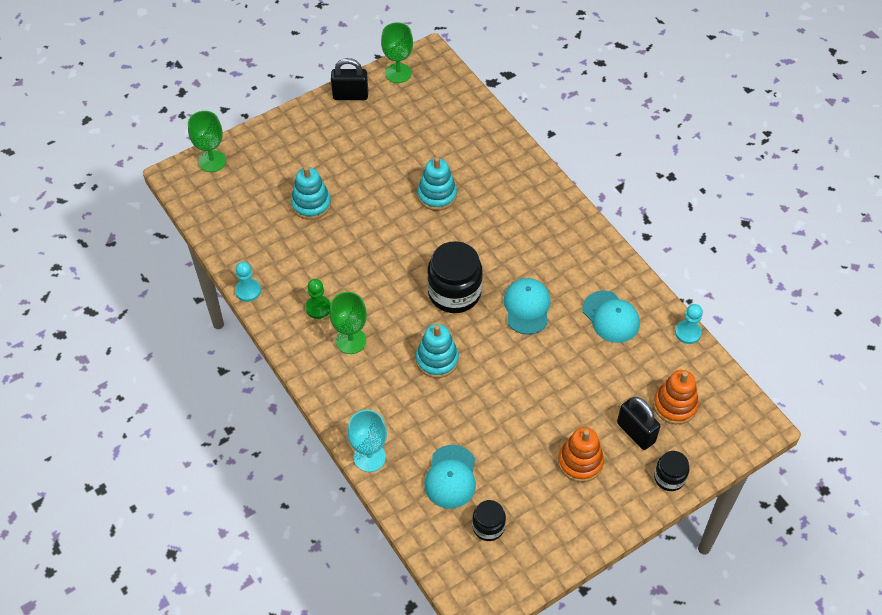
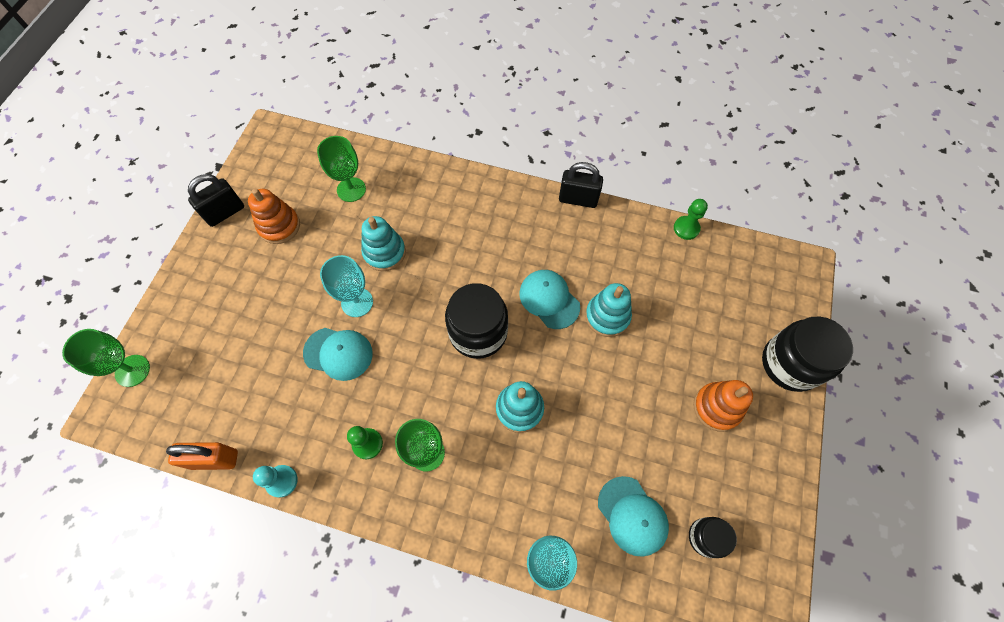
camera: 40 degrees left, 10 degrees up
turquoise stacking toy [291,166,331,220] -> turquoise stacking toy moved to [585,283,632,337]
green goblet [381,22,413,83] -> green goblet moved to [317,136,366,202]
turquoise cap [582,291,640,343] -> turquoise cap moved to [303,328,373,381]
black padlock [617,397,660,450] -> black padlock moved to [559,162,603,208]
orange stacking toy [653,370,699,424] -> orange stacking toy moved to [248,189,300,244]
black jar [654,451,689,491] -> black jar [762,317,853,392], size x1.85
turquoise pawn [675,304,703,344] -> green pawn [674,199,708,240]
none -> orange padlock [166,442,238,470]
none -> turquoise goblet [320,255,373,317]

